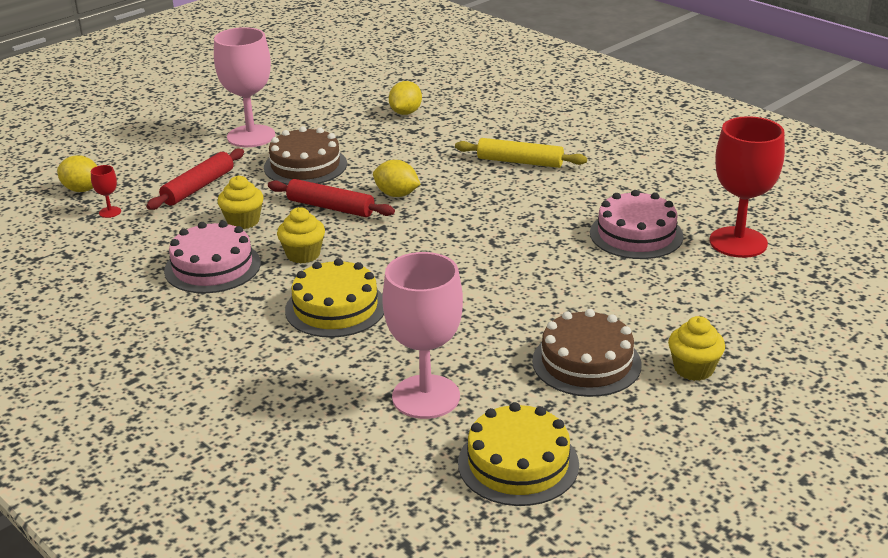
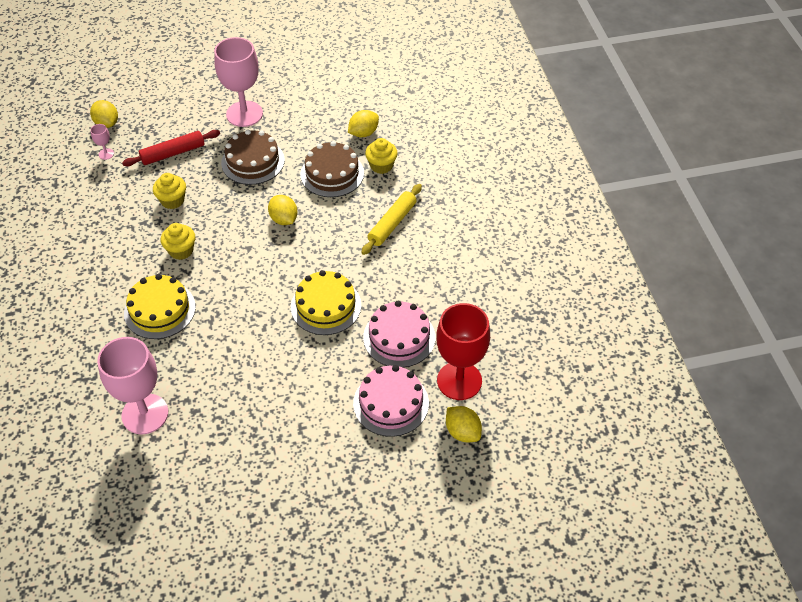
camera: 30 degrees right, 20 degrees up
red goblet [91,165,121,218] -> pink goblet [90,124,114,160]
pink cake [164,221,261,293] -> pink cake moved to [353,365,429,437]
red rolling pin [268,179,395,217] -> none
yellow rolling pin [455,138,587,168] -> yellow rolling pin turned 75 degrees clockwise [361,184,422,255]
yellow cake [458,402,579,506] -> yellow cake moved to [291,270,361,335]
brown cake [532,309,642,397] -> brown cake moved to [300,141,364,197]
yellow cupcake [668,316,725,381] -> yellow cupcake moved to [365,138,398,174]
none -> yellow lemon [446,406,482,442]

